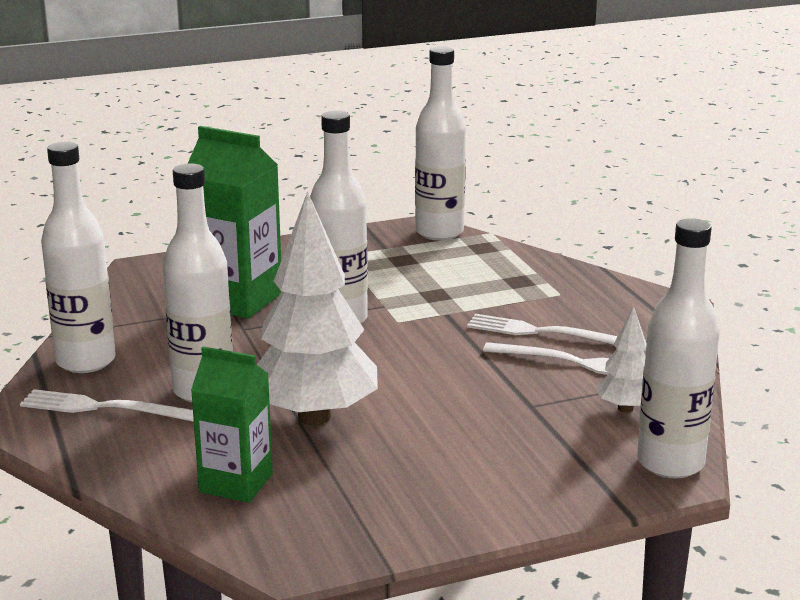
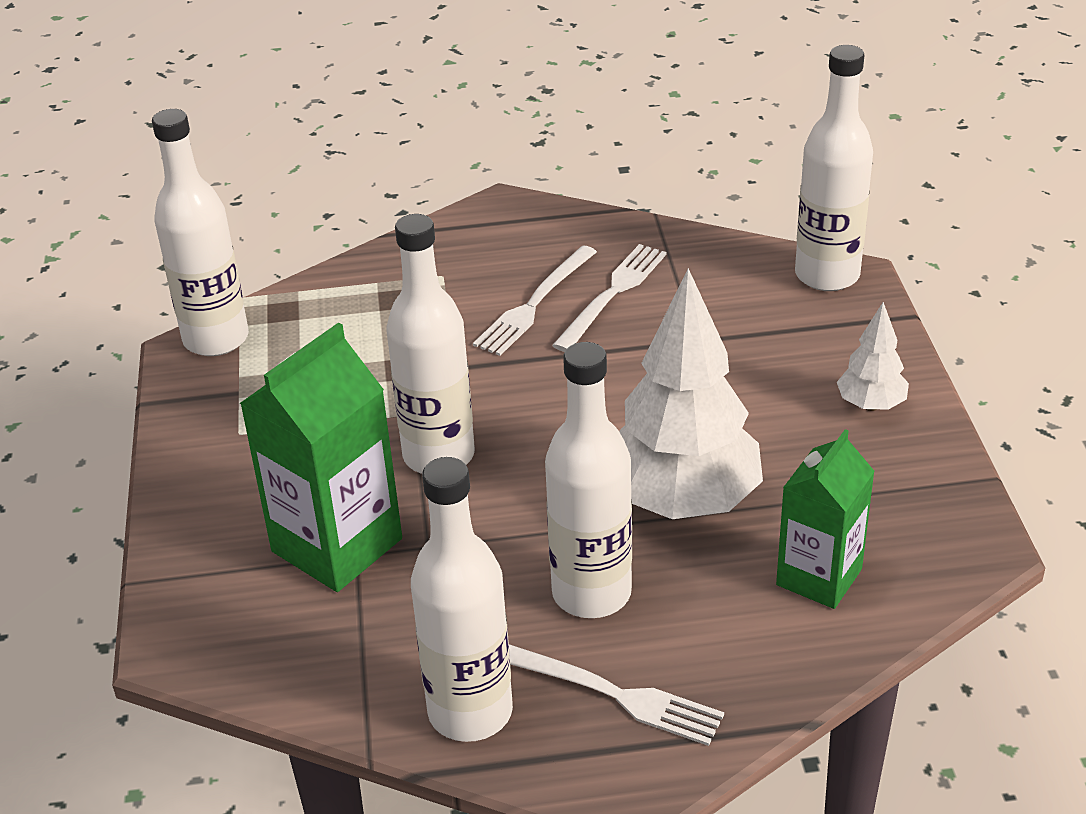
camera: 75 degrees left, 15 degrees up
white fork [20,389,194,422] -> white fork turned 90 degrees counterclockwise [509,644,724,746]
white tree [595,306,647,413] -> white tree moved to [837,302,909,411]

